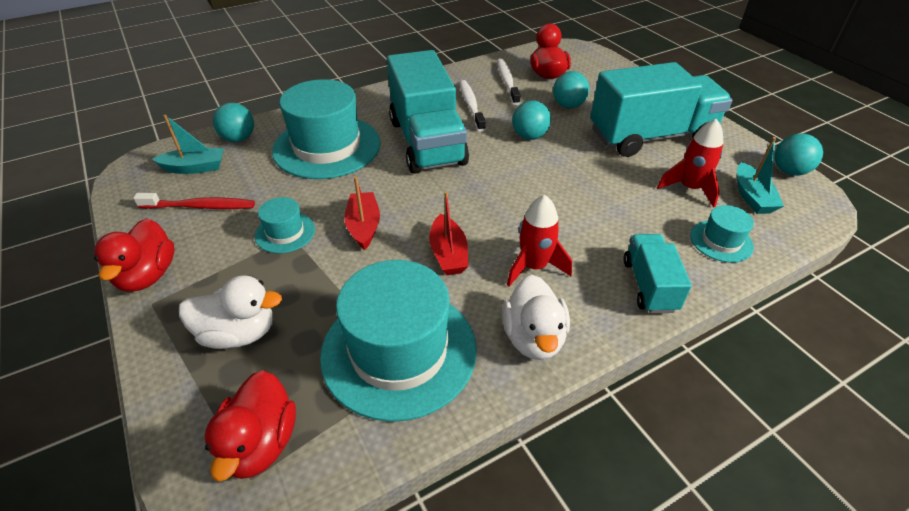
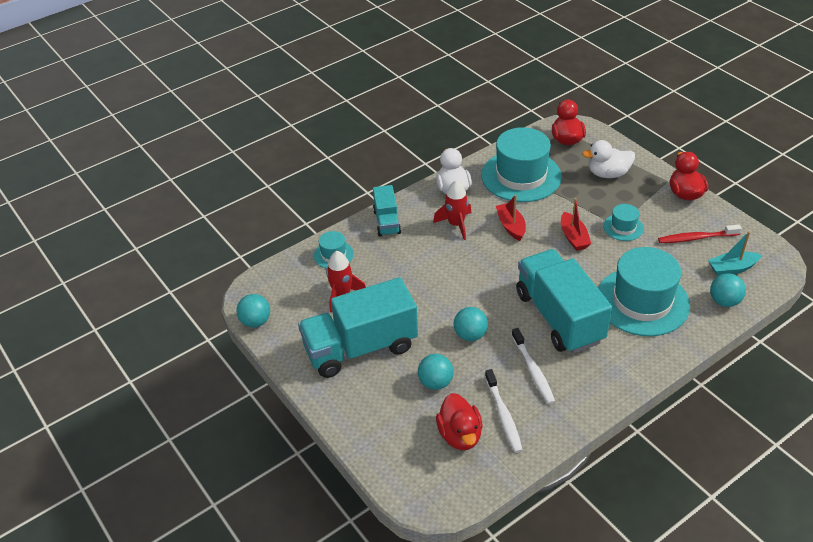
camera: 175 degrees right, 0 degrees up
turquoise boat [737,137,784,214] -> none

